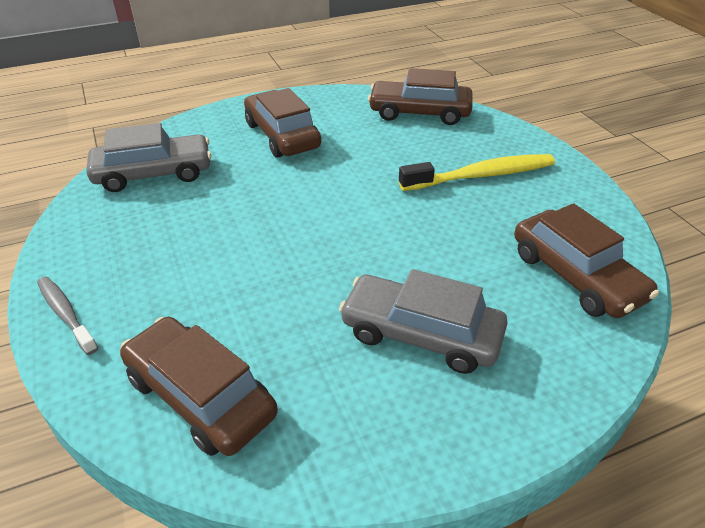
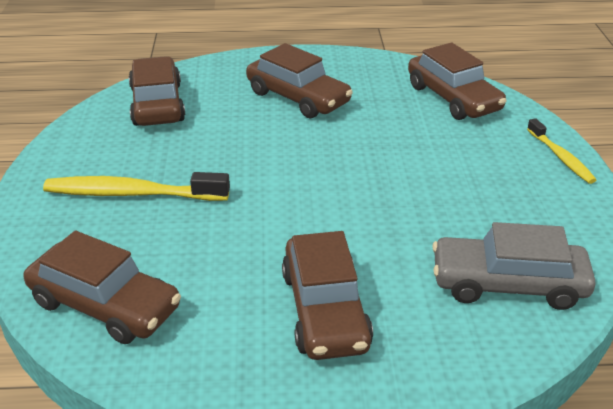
camera: 160 degrees left, 5 degrees down
grey toothbrush [37,276,98,355] -> yellow toothbrush [527,118,596,184]
grey car [339,269,508,374] -> brown car [246,43,353,118]

